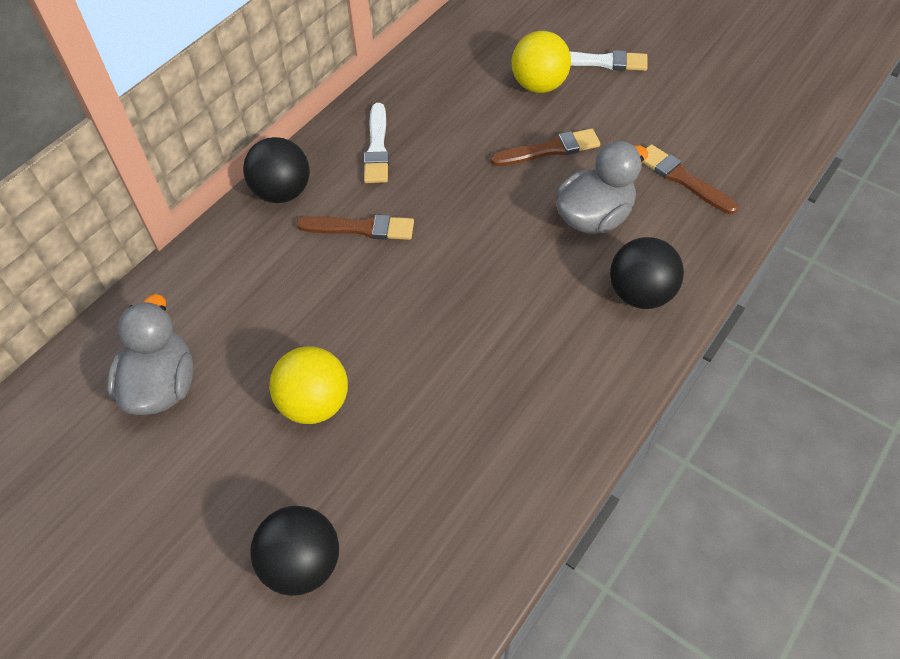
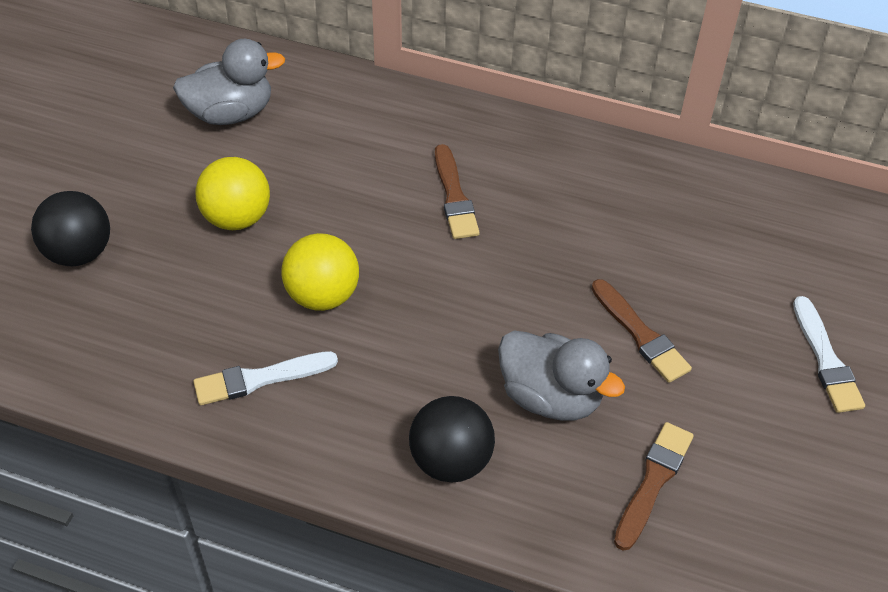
camera: 70 degrees right, 5 degrees down
black ball [243,137,310,203] -> none
white brush [364,103,389,183] -> white brush moved to [193,351,338,405]
yellow ball [512,31,571,93] -> yellow ball moved to [281,233,359,311]

